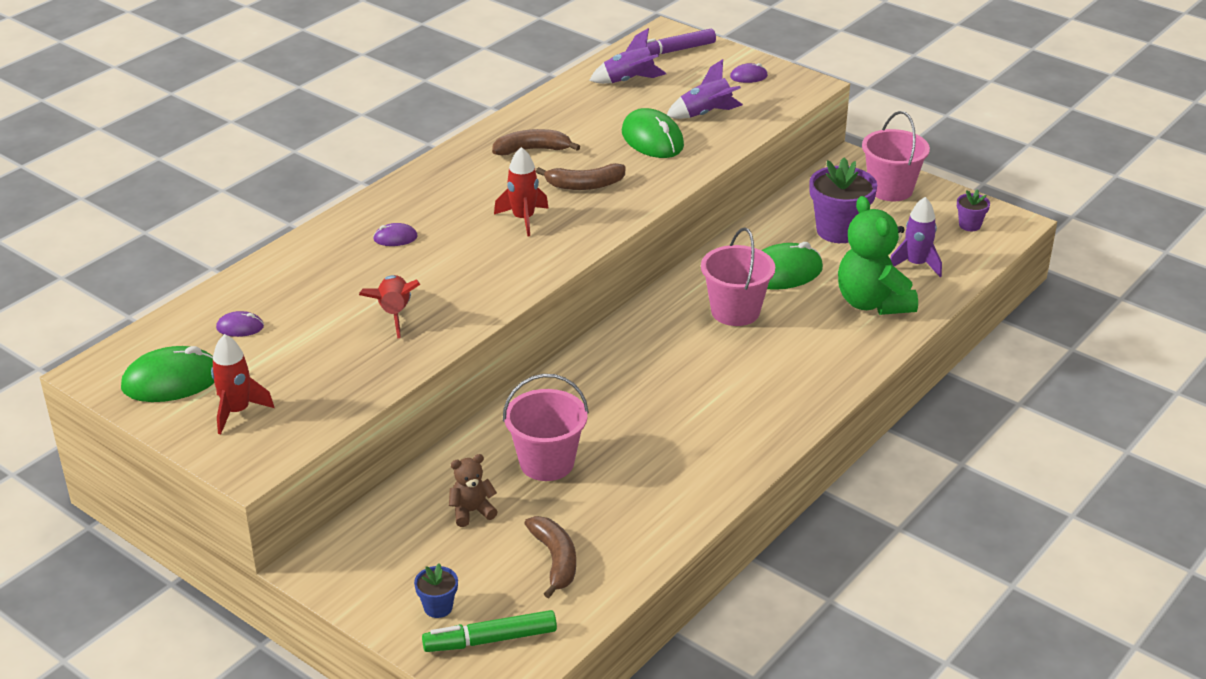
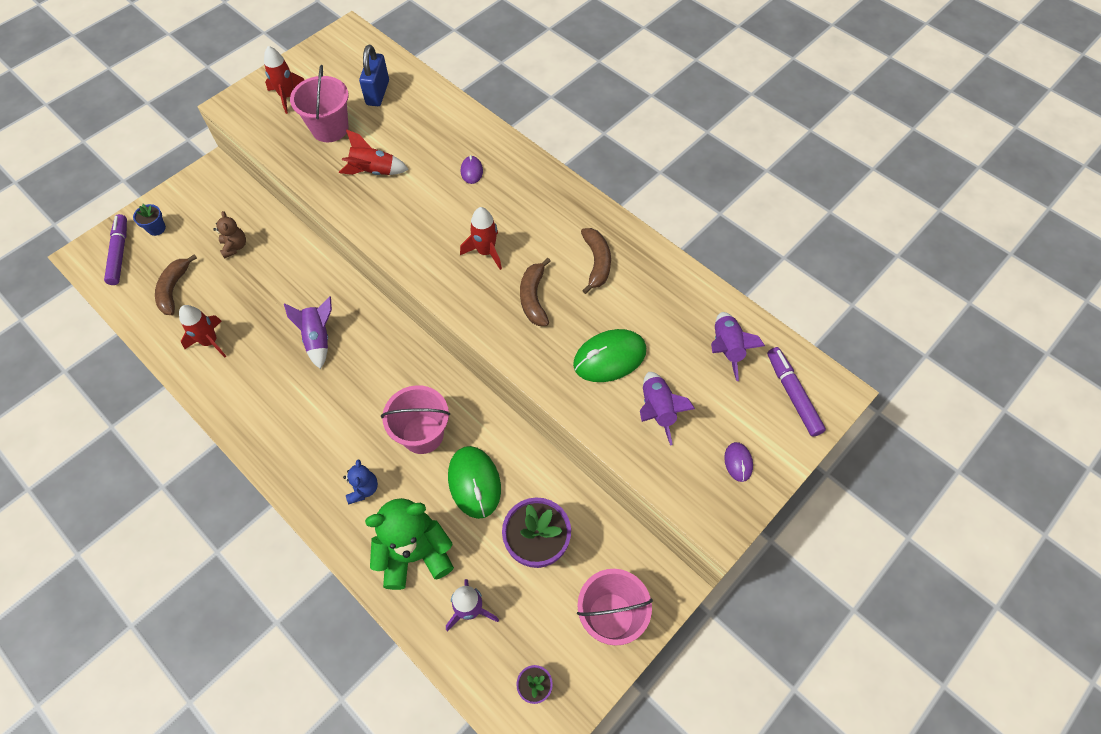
camera: 95 degrees right, 25 degrees up
green mouse [121,346,214,402] -> none
purple mouse [216,311,264,337] -> blue padlock [359,45,389,106]
green marker [422,610,557,652] -> purple marker [104,214,127,285]
pink bucket [503,374,589,481] -> pink bucket moved to [290,65,349,142]
brown banana [524,516,576,598] -> brown banana turned 105 degrees clockwise [155,254,197,315]
none -> red rocket [179,305,226,358]
none -> purple rocket [284,296,332,369]
none -> blue teddy bear [343,459,378,504]

